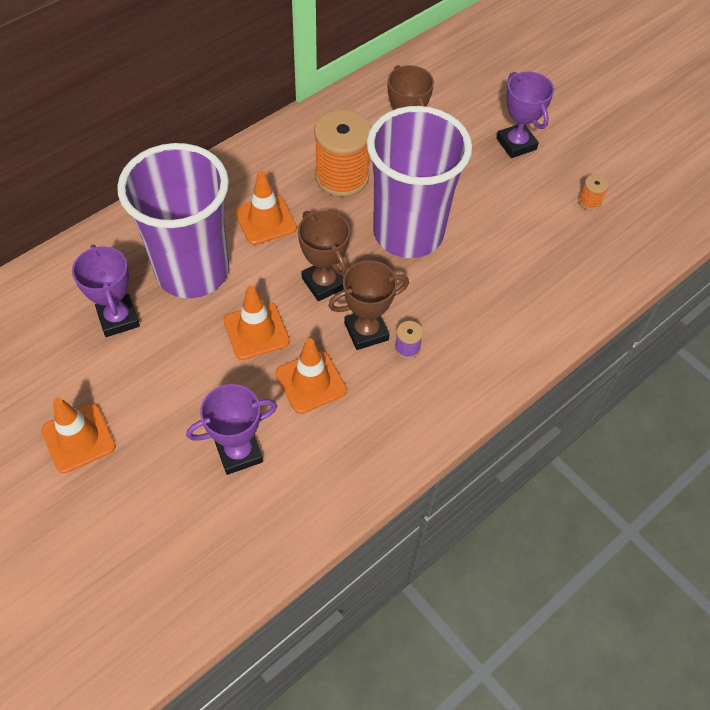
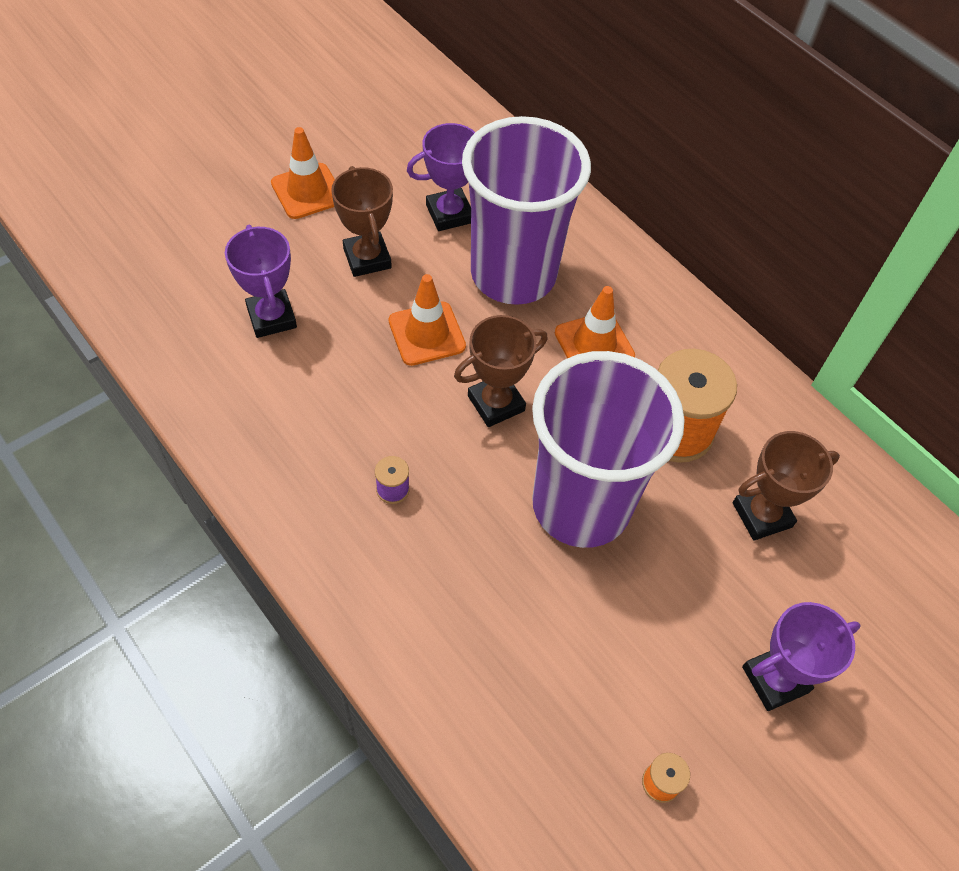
camera: 90 degrees right, 0 degrees up
orange traffic cone [276,338,347,414] -> none
brown trophy [328,260,409,350] -> brown trophy moved to [331,166,393,277]

